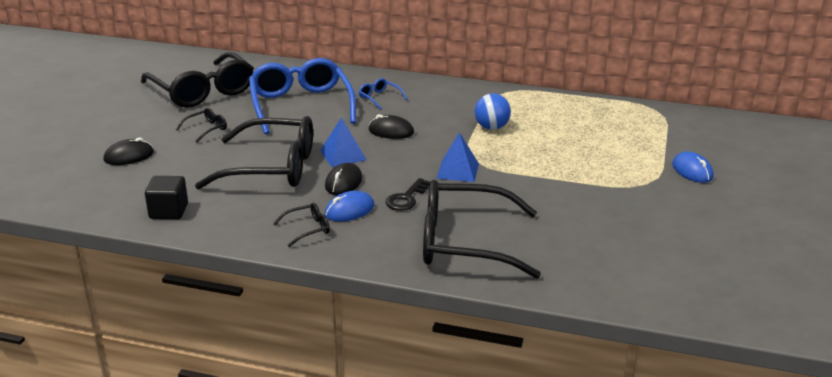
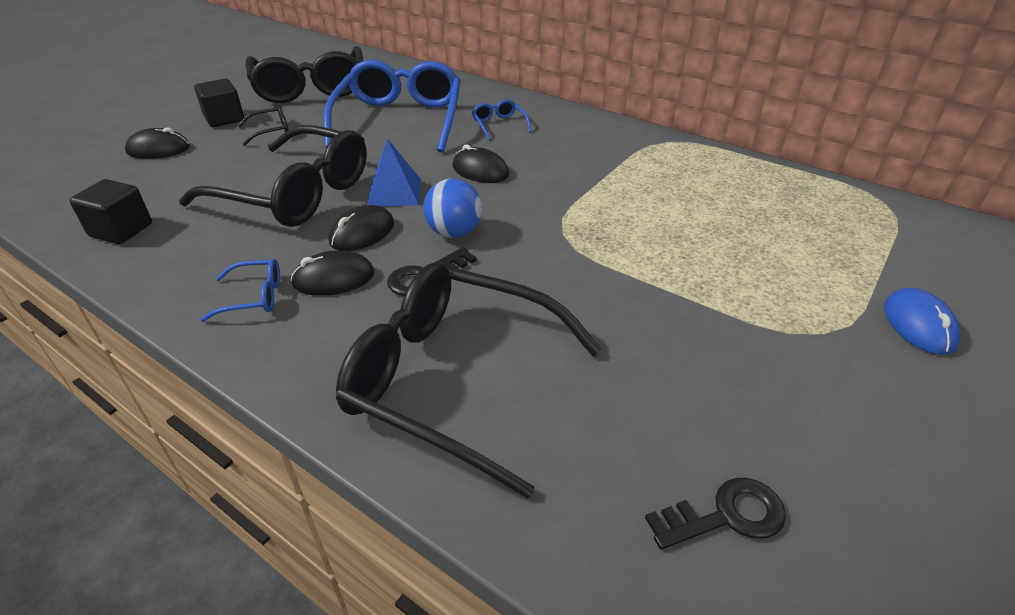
camera: 20 degrees right, 10 degrees up
black glasses [273,203,330,247] -> blue glasses [200,259,280,322]
blue mouse [325,191,374,222] -> black mouse [290,250,375,296]
blue pyramid [436,132,479,182] -> none
blue ball [474,93,511,130] -> blue ball moved to [423,179,482,238]
none -> black cube [194,79,244,127]
none -> black key [645,478,786,550]

